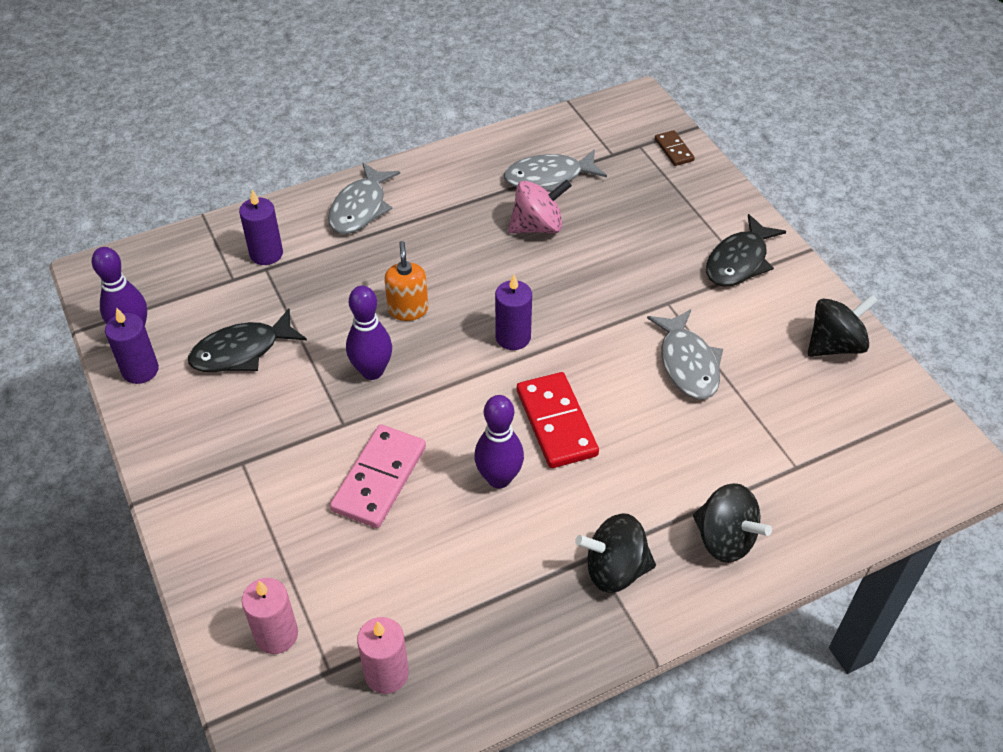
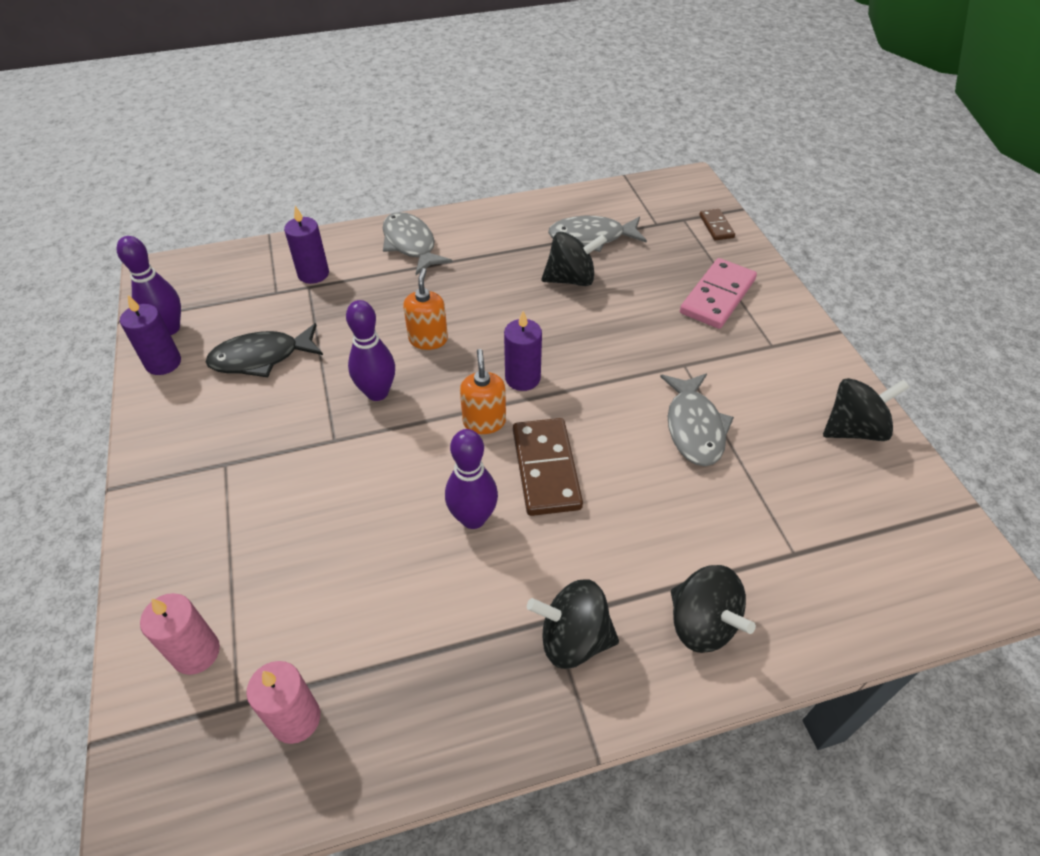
camera: 10 degrees right, 0 degrees up
grey fish [328,163,400,234] -> grey fish turned 120 degrees clockwise [383,212,453,275]
pink domino [330,424,426,528] -> pink domino moved to [680,258,757,329]
pink spinning top [508,179,572,234] -> black spinning top [541,232,607,286]
red domino [517,372,599,468] -> brown domino [513,418,583,516]
black fish [706,214,786,287] -> none
none -> orange soap dispenser [460,349,506,434]

